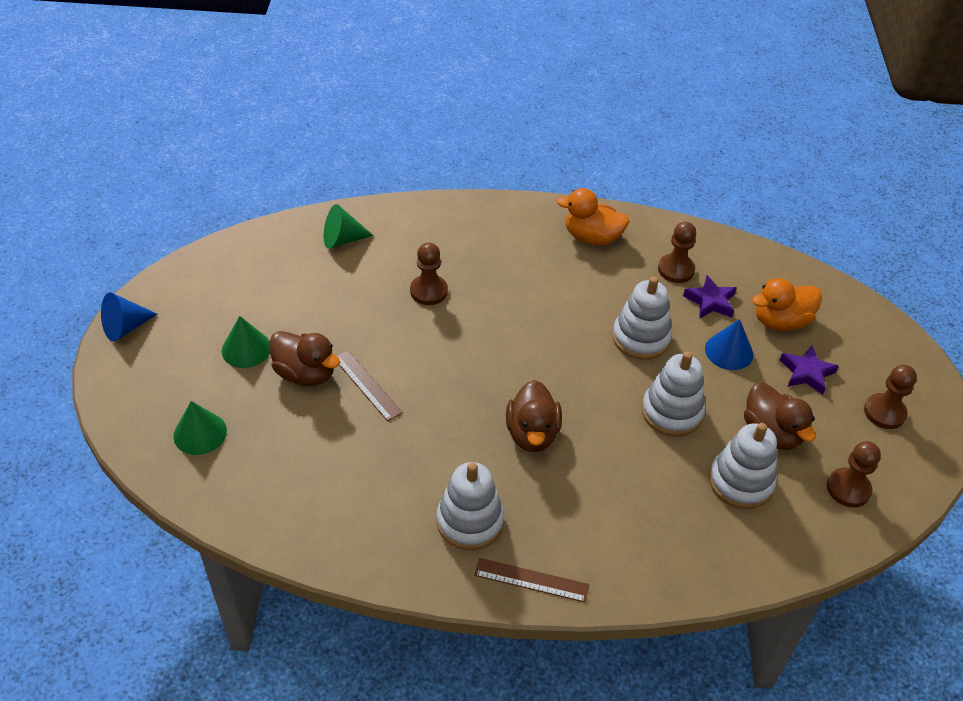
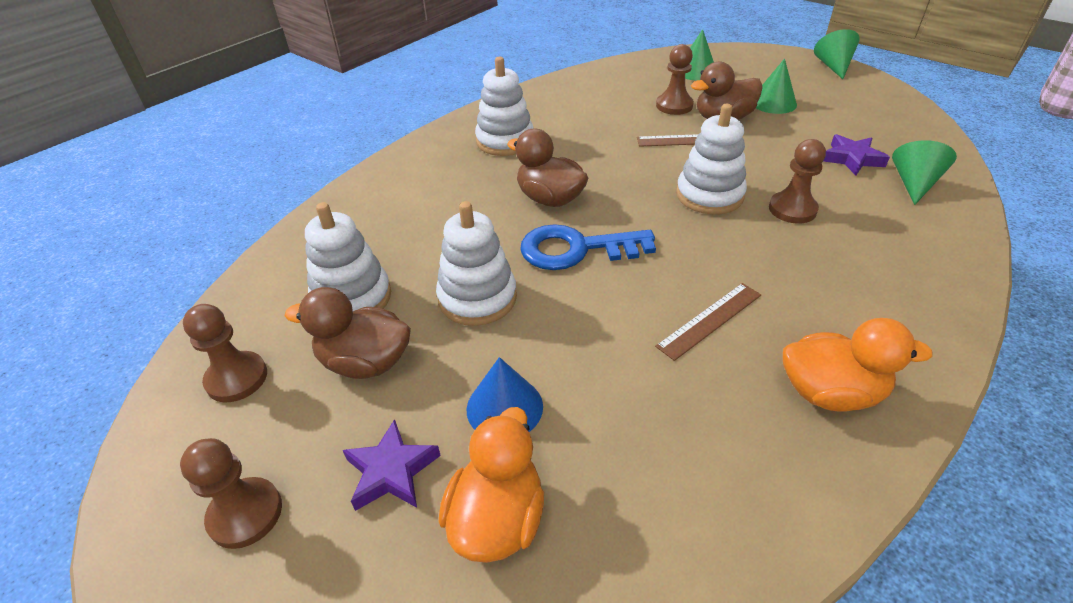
camera: 130 degrees right, 5 degrees down
blue cone [101,292,157,342] -> green cone [814,29,860,79]
brown ruler [474,558,589,603] -> brown ruler moved to [655,283,761,361]
orange duck [556,188,630,245] -> orange duck turned 45 degrees clockwise [783,318,932,412]
white stacking toy [612,277,672,360] -> white stacking toy moved to [676,104,747,214]
brown pawn [658,222,696,283] -> brown pawn moved to [656,44,694,115]
purple star [683,275,737,319] -> purple star moved to [824,134,890,175]
none -> blue key [520,224,656,270]

